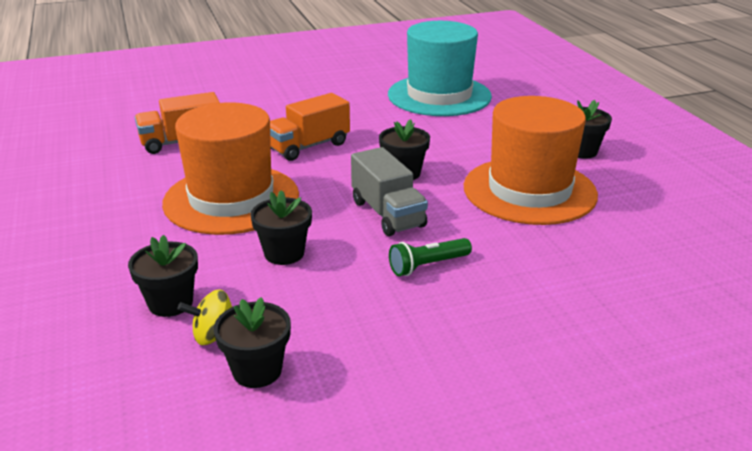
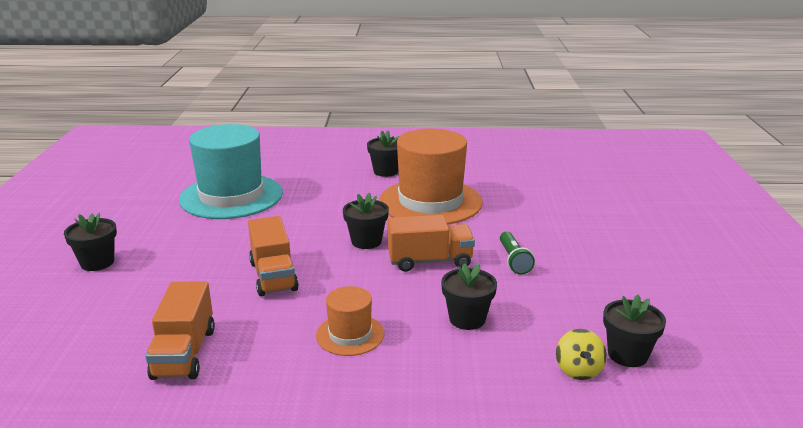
camera: 70 degrees left, 5 degrees down
black flower pot [128,235,198,317] -> black flower pot moved to [64,213,117,271]
orange hat [162,103,299,235] -> orange hat [316,286,384,356], size x0.48
grey truck [351,147,428,236] -> orange truck [387,215,475,272]

